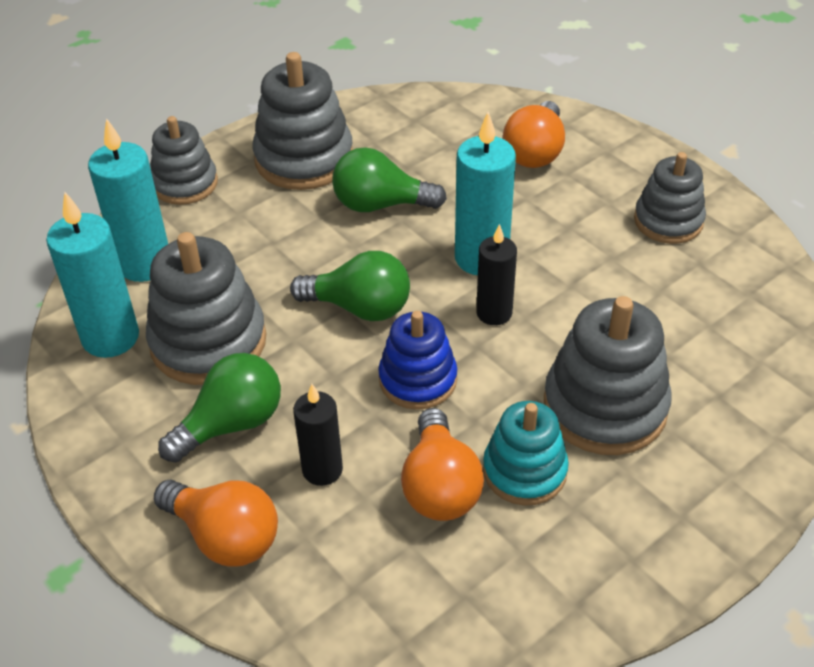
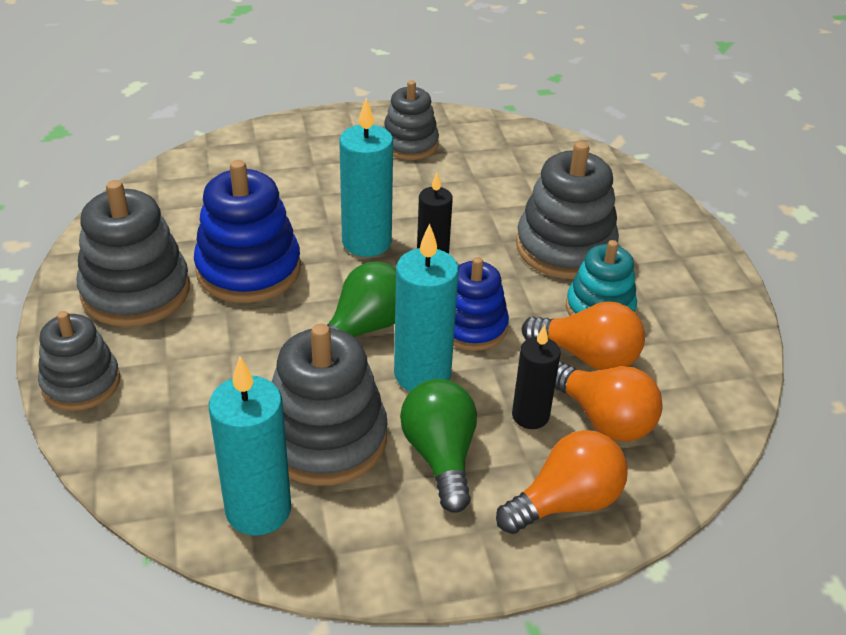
camera: 65 degrees left, 5 degrees down
turquoise candle [88,118,168,282] -> turquoise candle moved to [394,224,459,391]
green light bulb [332,147,447,212] -> blue stacking toy [194,160,301,303]
orange light bulb [503,101,565,168] -> orange light bulb moved to [555,362,663,442]

